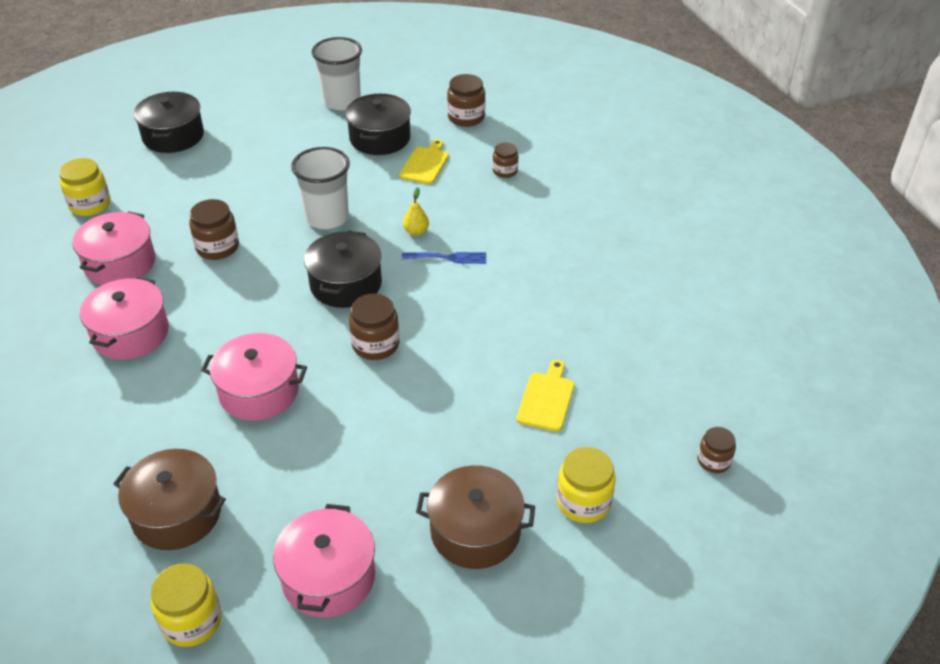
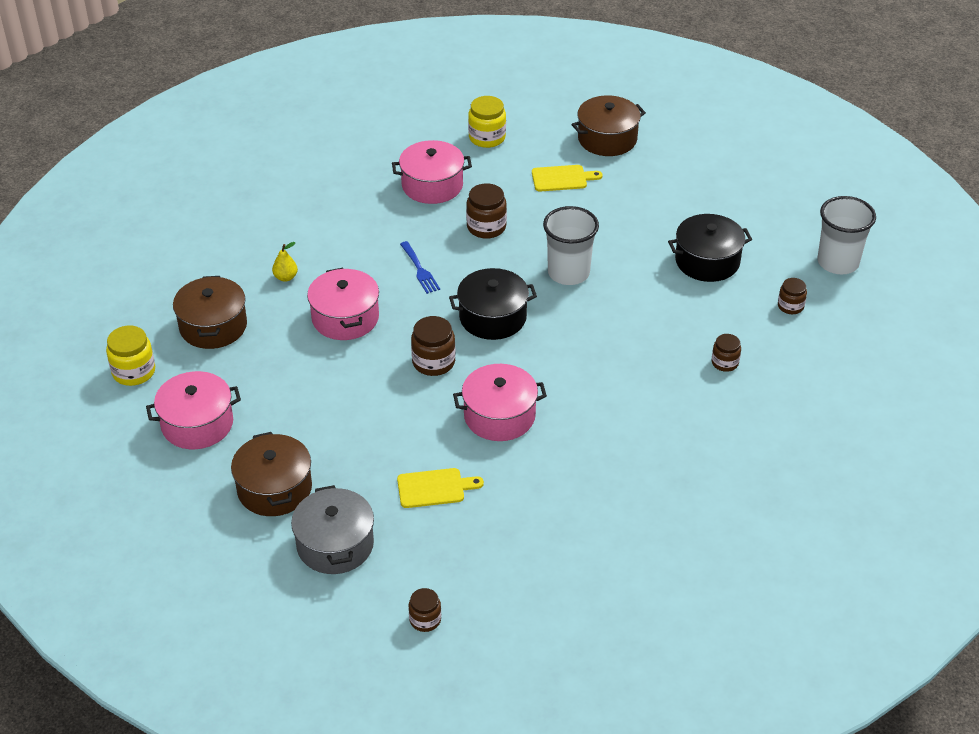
camera: 65 degrees right, 0 degrees up
pink pot [80,277,169,360] -> pink pot moved to [453,364,547,441]
black pot [134,92,204,153] -> brown pot [572,95,646,156]
white cup [312,37,362,110] -> white cup moved to [817,196,876,274]
yellow cutting board [399,139,449,184] -> yellow cutting board moved to [532,165,603,192]
blue fork [402,252,486,264] -> blue fork moved to [400,241,440,294]
yellow pear [403,187,429,236] -> yellow pear moved to [272,242,298,282]
brown jar [447,74,485,127] -> brown jar [778,278,807,314], size x0.64
yellow jar [557,447,616,523] -> grey pot [291,485,374,574]

